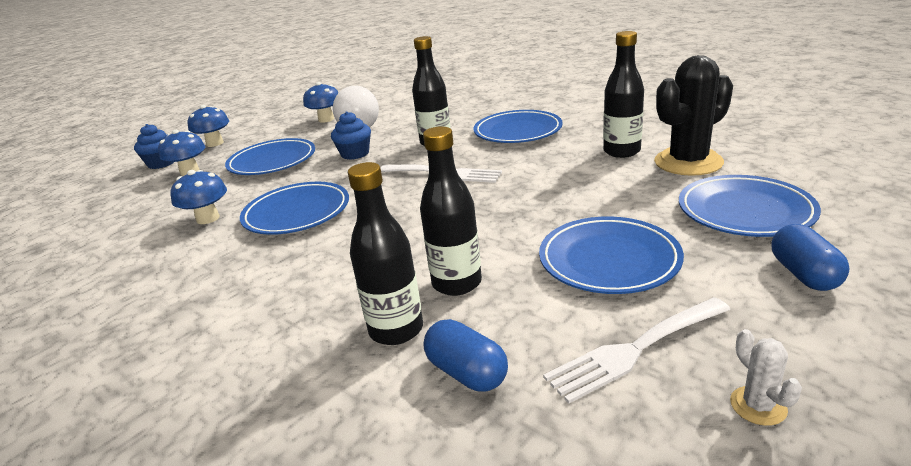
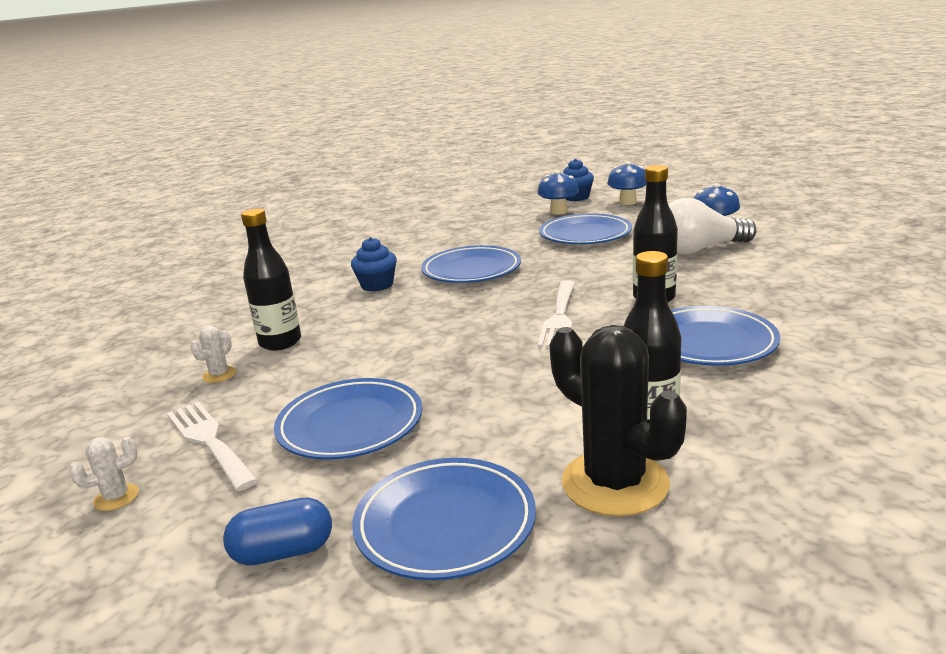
camera: 80 degrees right, 5 degrees down
blue mushroom [171,170,227,224] -> none
blue cupcake [331,111,371,160] -> blue cupcake moved to [351,237,397,291]
black bottle [420,126,482,296] -> none
blue capsule [424,319,508,392] -> white cactus [190,326,236,383]

